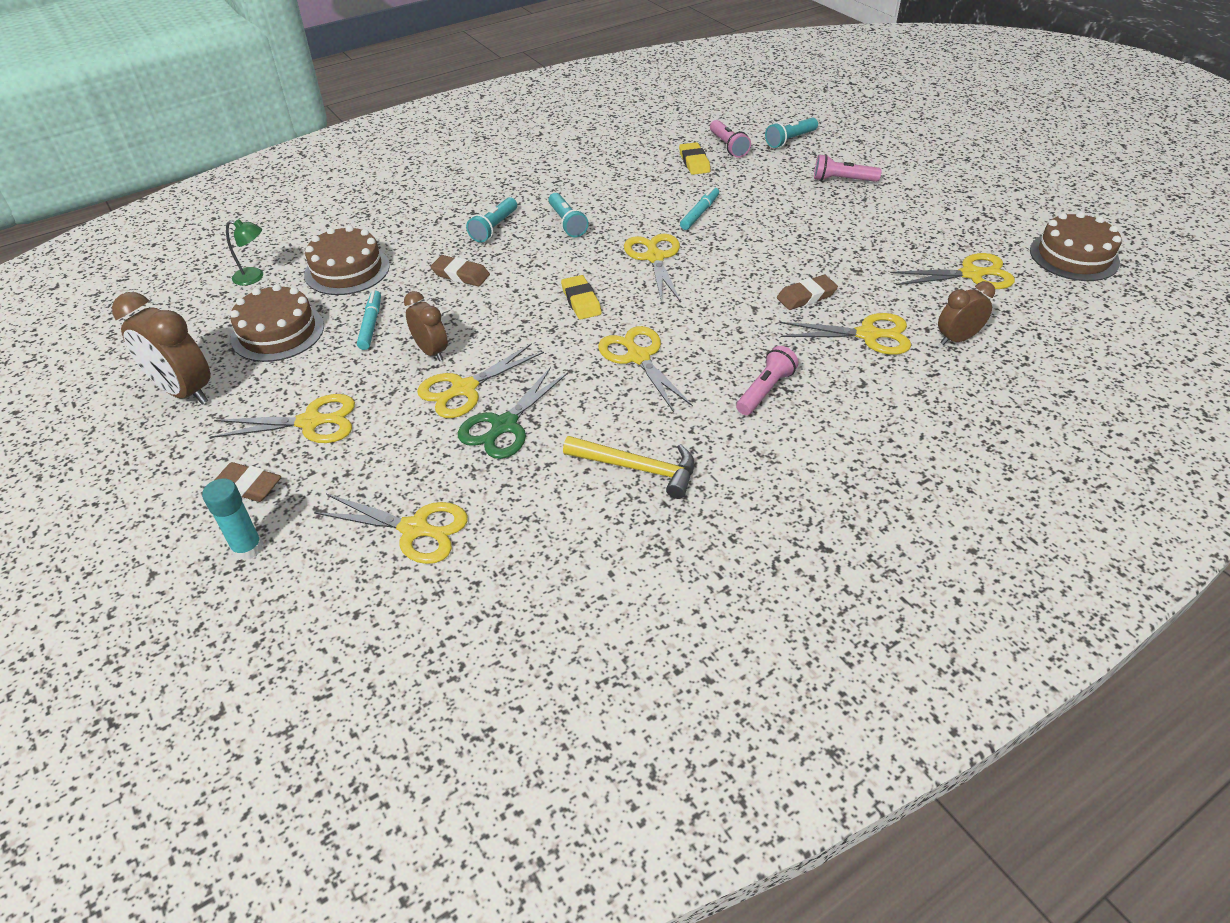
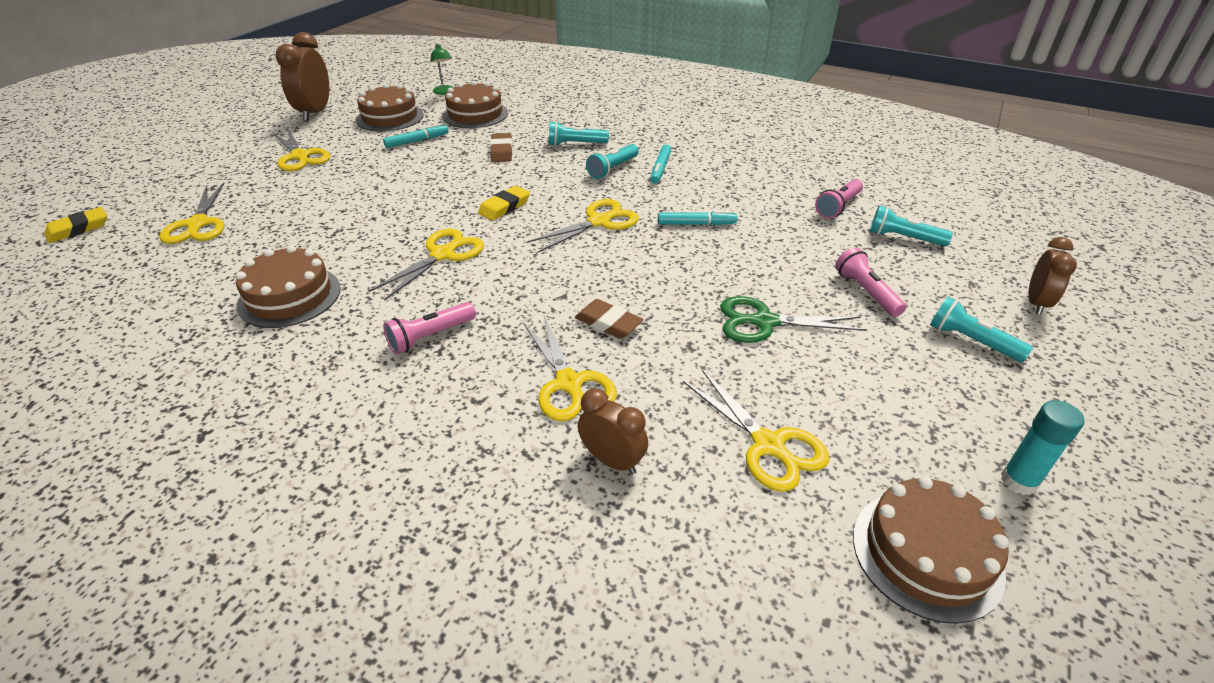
camera: 60 degrees right, 5 degrees down
turquoise glue stick [202,478,263,560] -> turquoise glue stick moved to [1001,400,1085,495]
brown eraser [215,462,281,502] -> none
brown clock [404,291,448,361] -> brown clock moved to [1028,237,1077,315]
yellow scissors [417,343,544,418] -> none
green scissors [458,367,568,459] -> green scissors moved to [720,296,866,343]
yellow hammer [563,436,694,499] -> brown cake [236,245,341,328]
yellow eraser [679,142,711,175] -> yellow eraser moved to [44,207,107,243]
pink flashlight [736,346,799,415] -> pink flashlight turned 135 degrees clockwise [383,302,476,354]
none -> turquoise marker [650,145,671,184]
none -> turquoise flashlight [930,297,1033,362]

